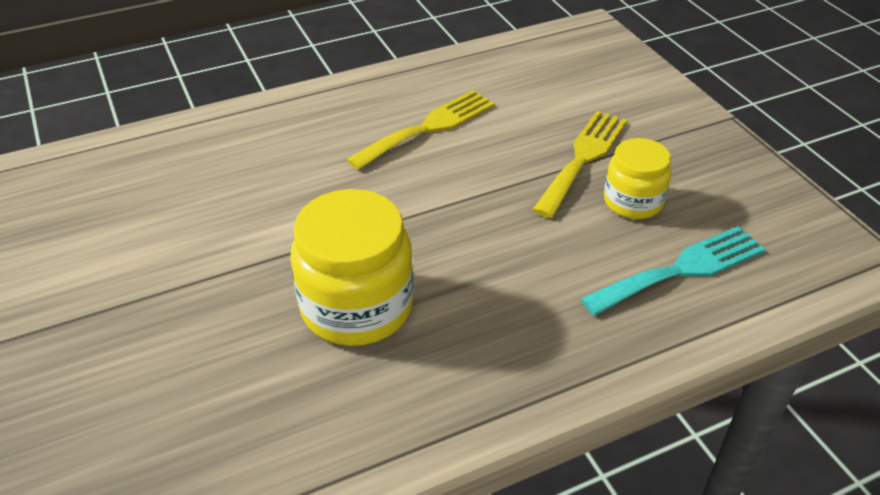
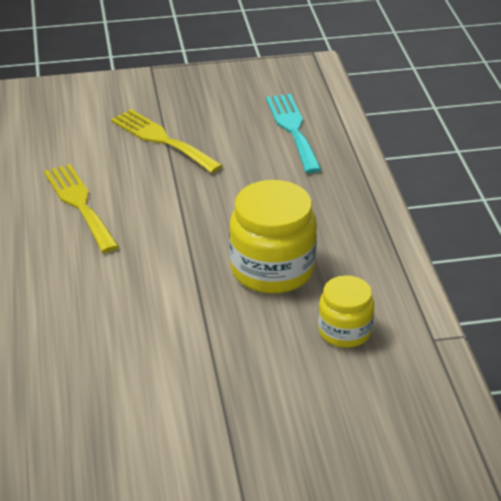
camera: 75 degrees left, 5 degrees down
yellow jar [604,138,672,219] -> yellow jar moved to [318,275,374,348]

